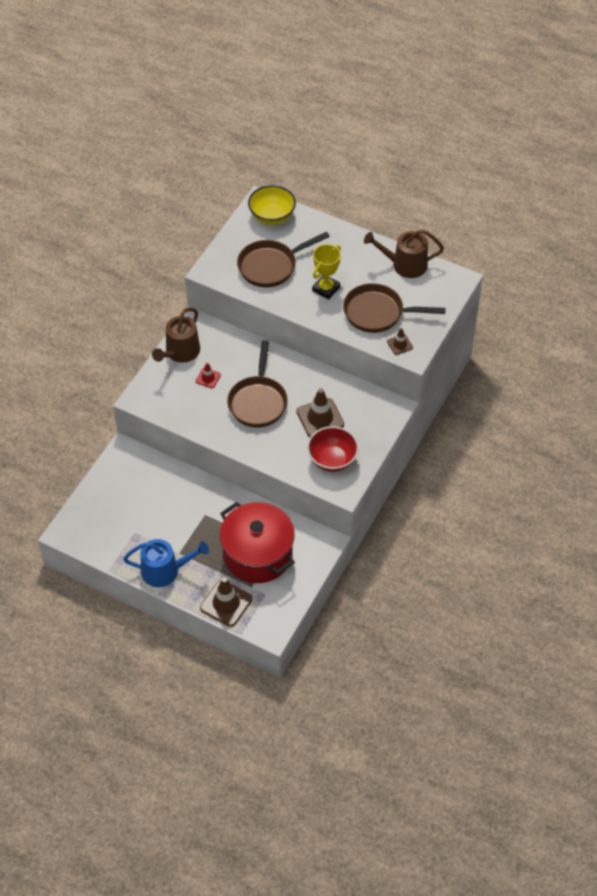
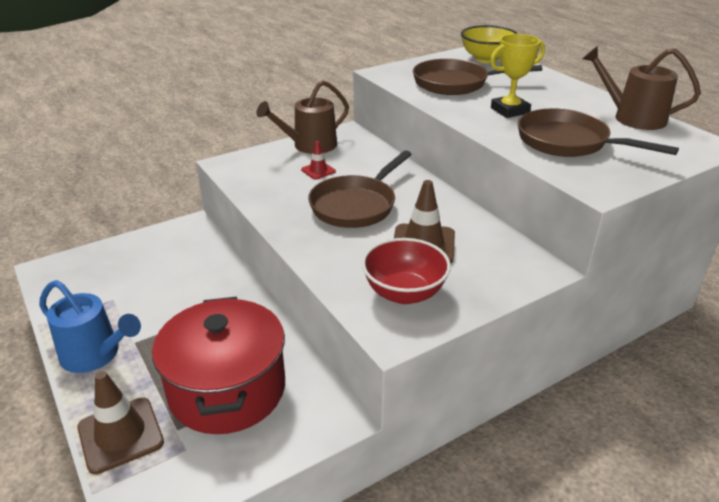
camera: 30 degrees right, 20 degrees down
brown traffic cone [387,328,413,355] -> none

